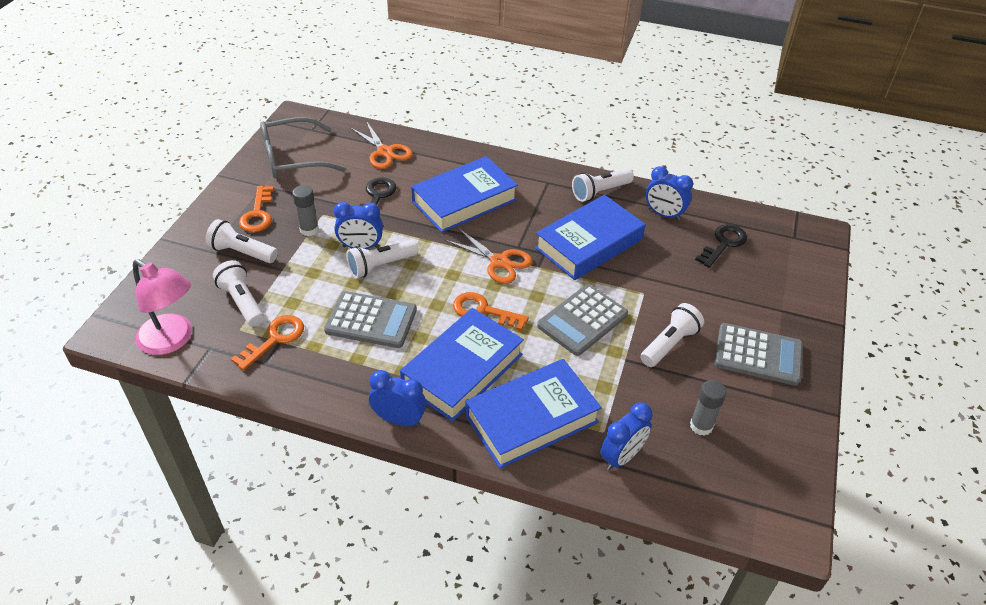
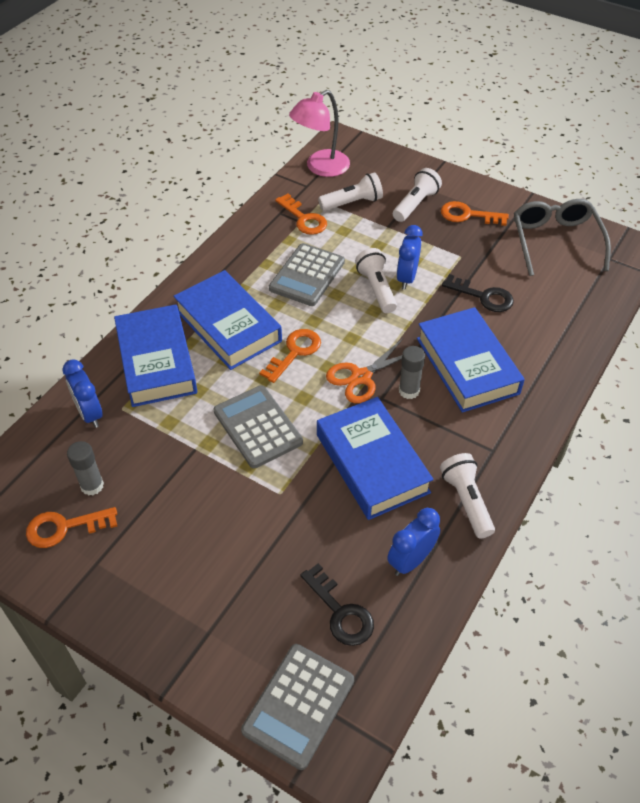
camera: 105 degrees right, 5 degrees up
grey glue stick [292,185,319,236] -> grey glue stick moved to [399,346,425,399]
orange scissors [350,121,413,169] -> none
blue clock [369,370,426,427] -> none
white flashlight [640,303,704,367] -> none
grey calculator [714,323,803,386] -> grey calculator moved to [241,644,354,770]
none -> orange key [26,507,117,548]

